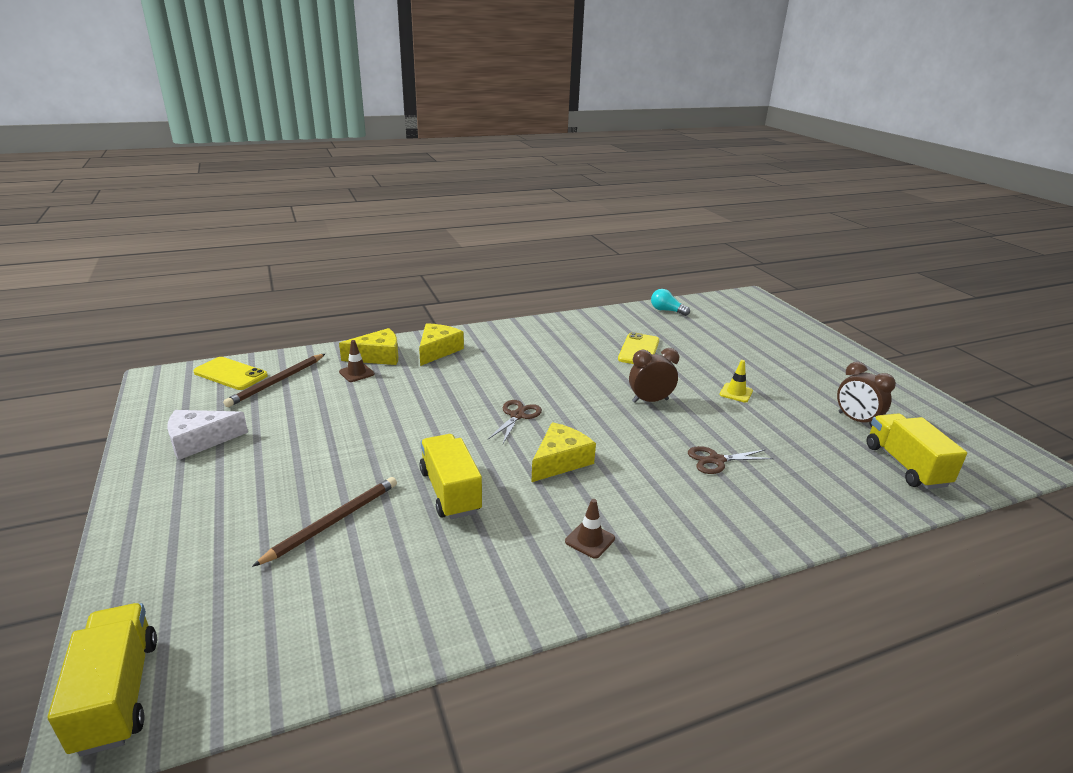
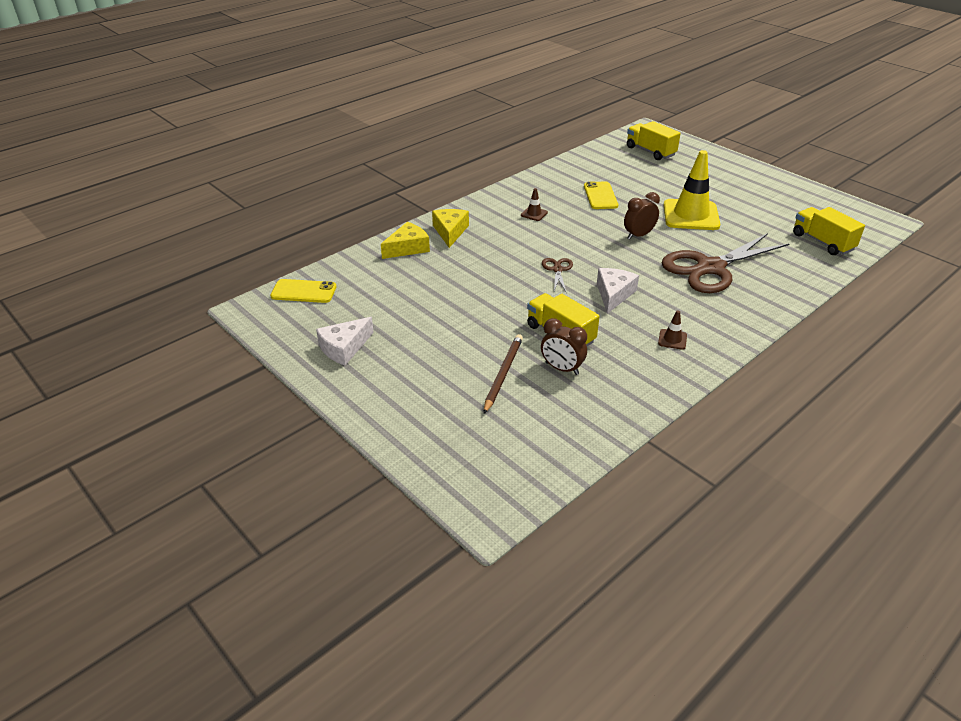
camera: 20 degrees left, 10 degrees up
yellow truck [48,603,157,757] -> yellow truck moved to [627,121,681,160]
brown pencil [223,354,325,407] -> none
brown traffic cone [339,340,375,382] -> brown traffic cone moved to [521,188,548,221]
yellow cheese [532,422,596,482] -> white cheese [597,268,639,314]
turquoise light bulb [651,289,690,316] -> none
brown scissors [688,446,774,474] -> brown scissors [662,233,789,293], size x2.34
yellow traffic cone [720,360,753,403] -> yellow traffic cone [664,150,720,230], size x2.41
brown clock [837,362,896,428] -> brown clock moved to [541,318,587,375]

